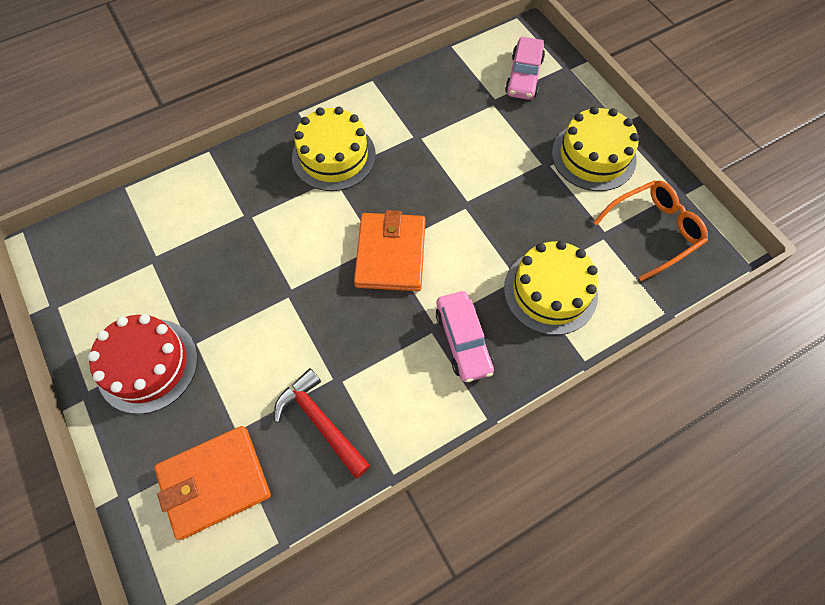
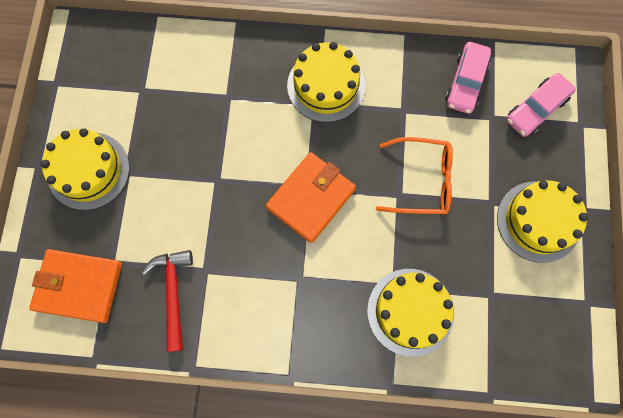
camera: 35 degrees right, 10 degrees up
red cake [88,314,198,414] -> yellow cake [41,128,130,210]
pink car [436,291,494,382] -> pink car moved to [445,42,491,114]
orange glasses [593,180,708,281] -> orange glasses moved to [376,137,453,214]

